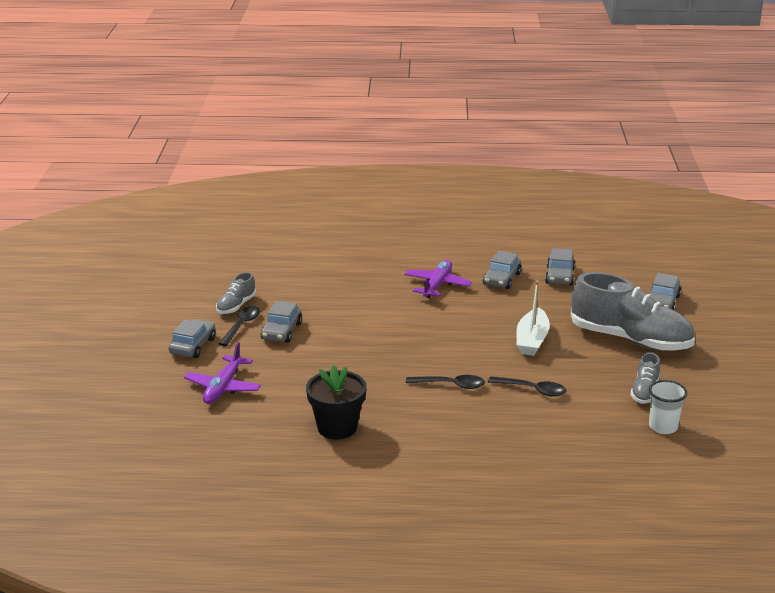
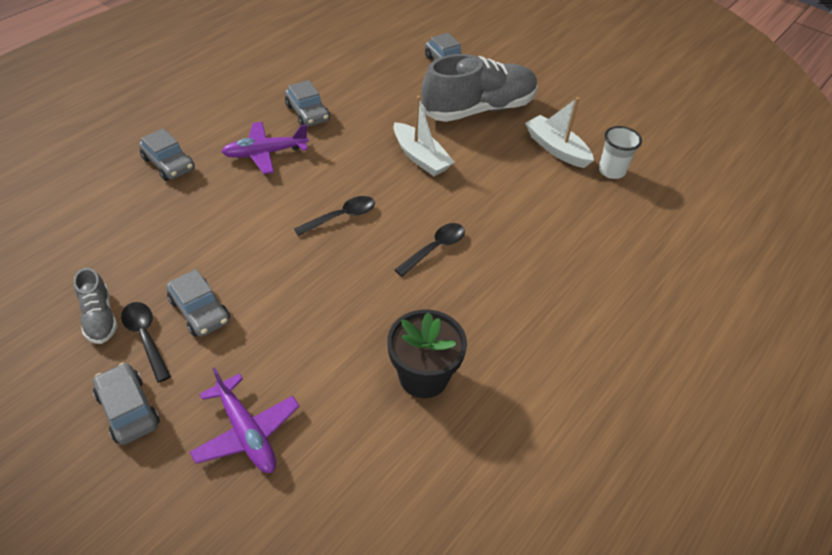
camera: 55 degrees left, 20 degrees up
purple plane [404,260,472,298] -> purple plane turned 75 degrees counterclockwise [221,122,309,174]
black spoon [488,376,566,396] -> black spoon moved to [294,196,375,236]
grey car [545,248,575,285] -> grey car moved to [139,128,195,181]
grey shoe [630,352,660,404] -> white boat [525,97,594,168]

